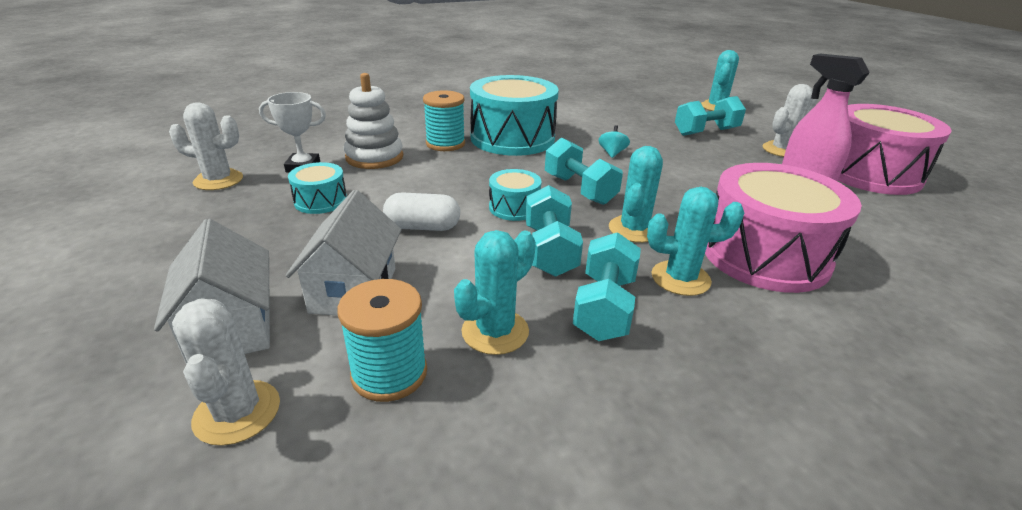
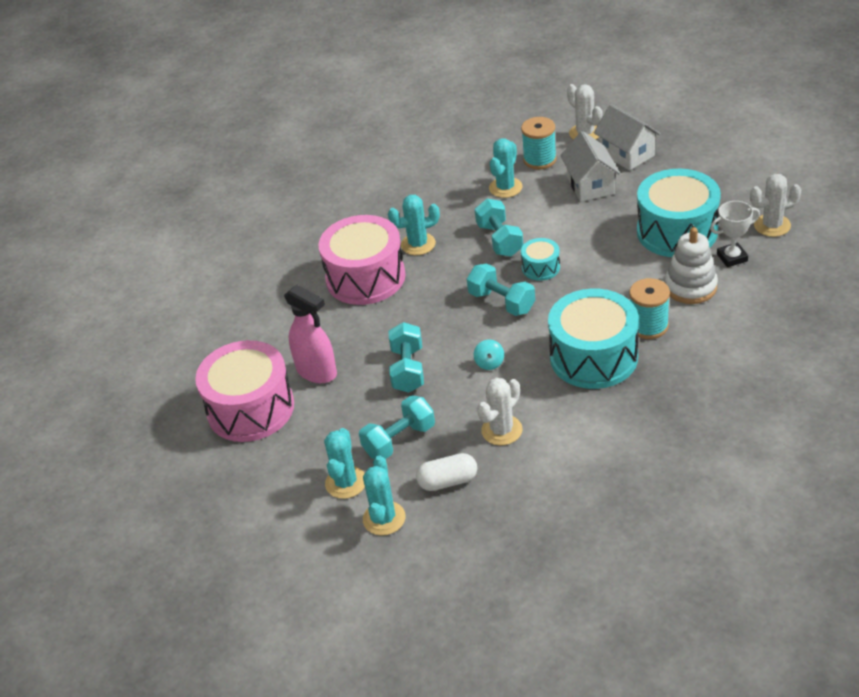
camera: 170 degrees right, 10 degrees up
turquoise drum [288,162,347,214] -> turquoise drum [637,169,721,257], size x2.12
white capsule [383,192,460,231] -> white capsule moved to [416,453,477,491]
turquoise dumbbell [573,232,641,341] -> turquoise dumbbell moved to [389,322,424,393]
turquoise cactus [609,146,663,243] -> turquoise cactus moved to [324,428,365,499]
white cactus [763,84,818,157] -> white cactus moved to [477,378,522,446]

